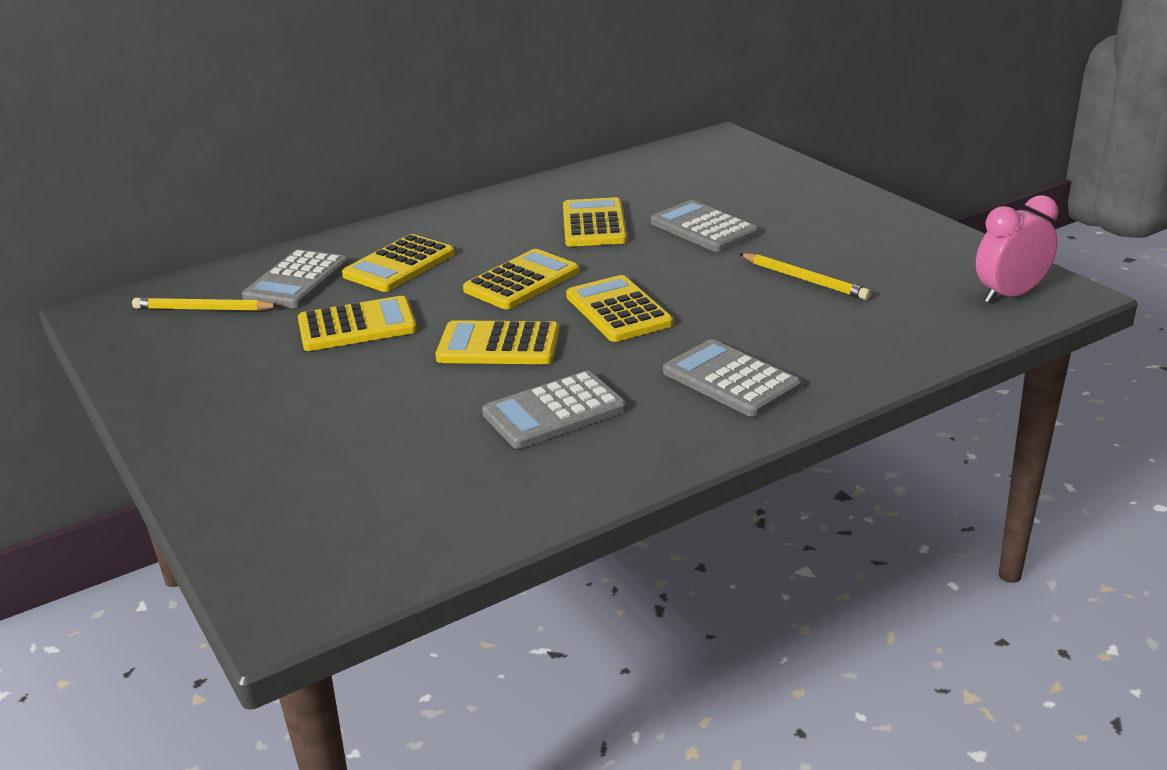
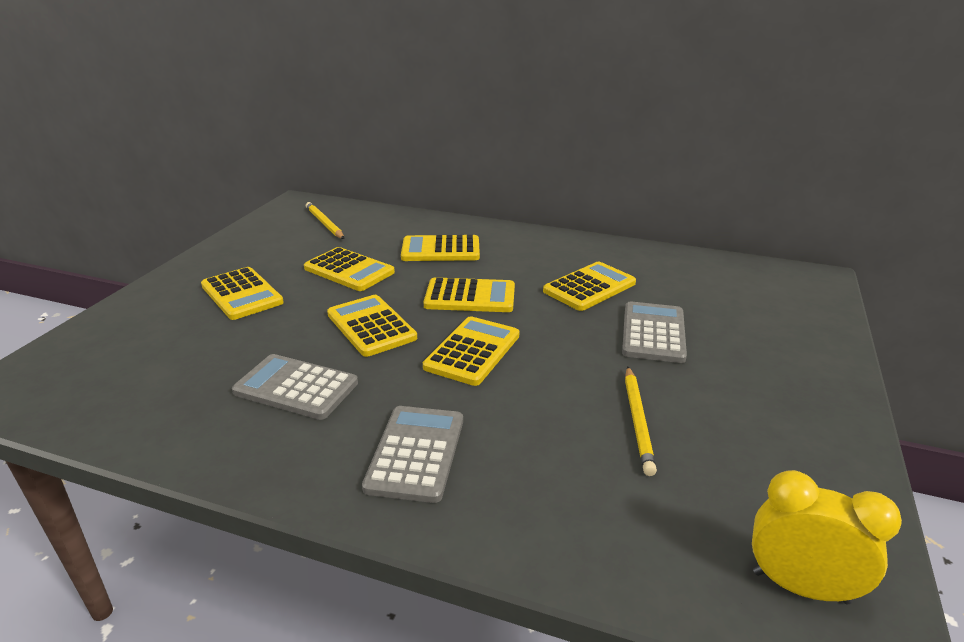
camera: 50 degrees right, 0 degrees up
grey calculator [242,249,349,308] -> none
pink clock [976,195,1058,303] -> yellow clock [752,470,902,604]
none -> yellow calculator [201,267,284,320]

